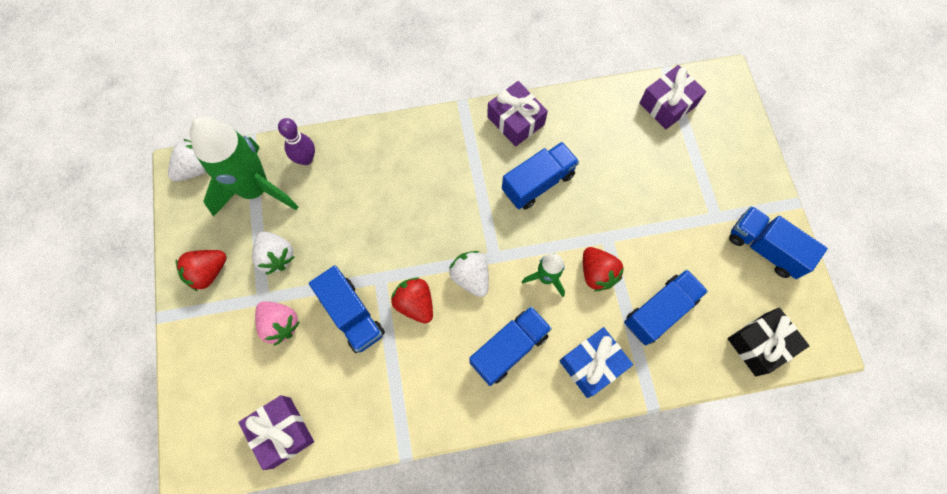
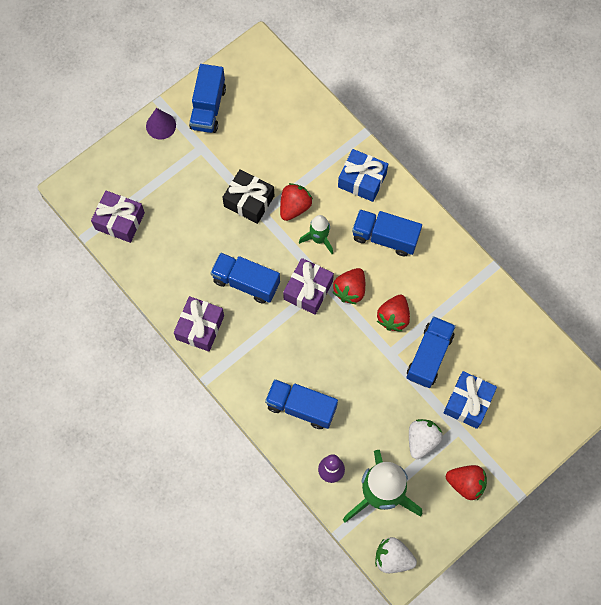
camera: 120 degrees left, 0 degrees up
purple gift [238,395,314,470] -> purple gift moved to [283,258,334,315]
pink strawberry [255,301,300,346] -> blue gift [443,371,497,429]
white strawberry [449,251,489,297] -> red strawberry [333,268,365,304]
blue truck [624,269,708,346] -> blue truck moved to [265,379,338,429]
black gift [728,308,809,376] -> black gift moved to [222,169,274,224]
none -> purple cone [146,108,176,139]

